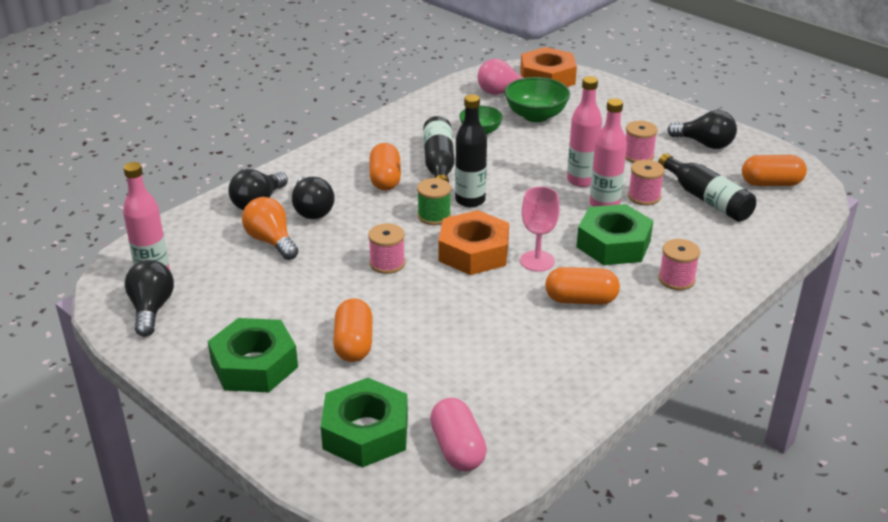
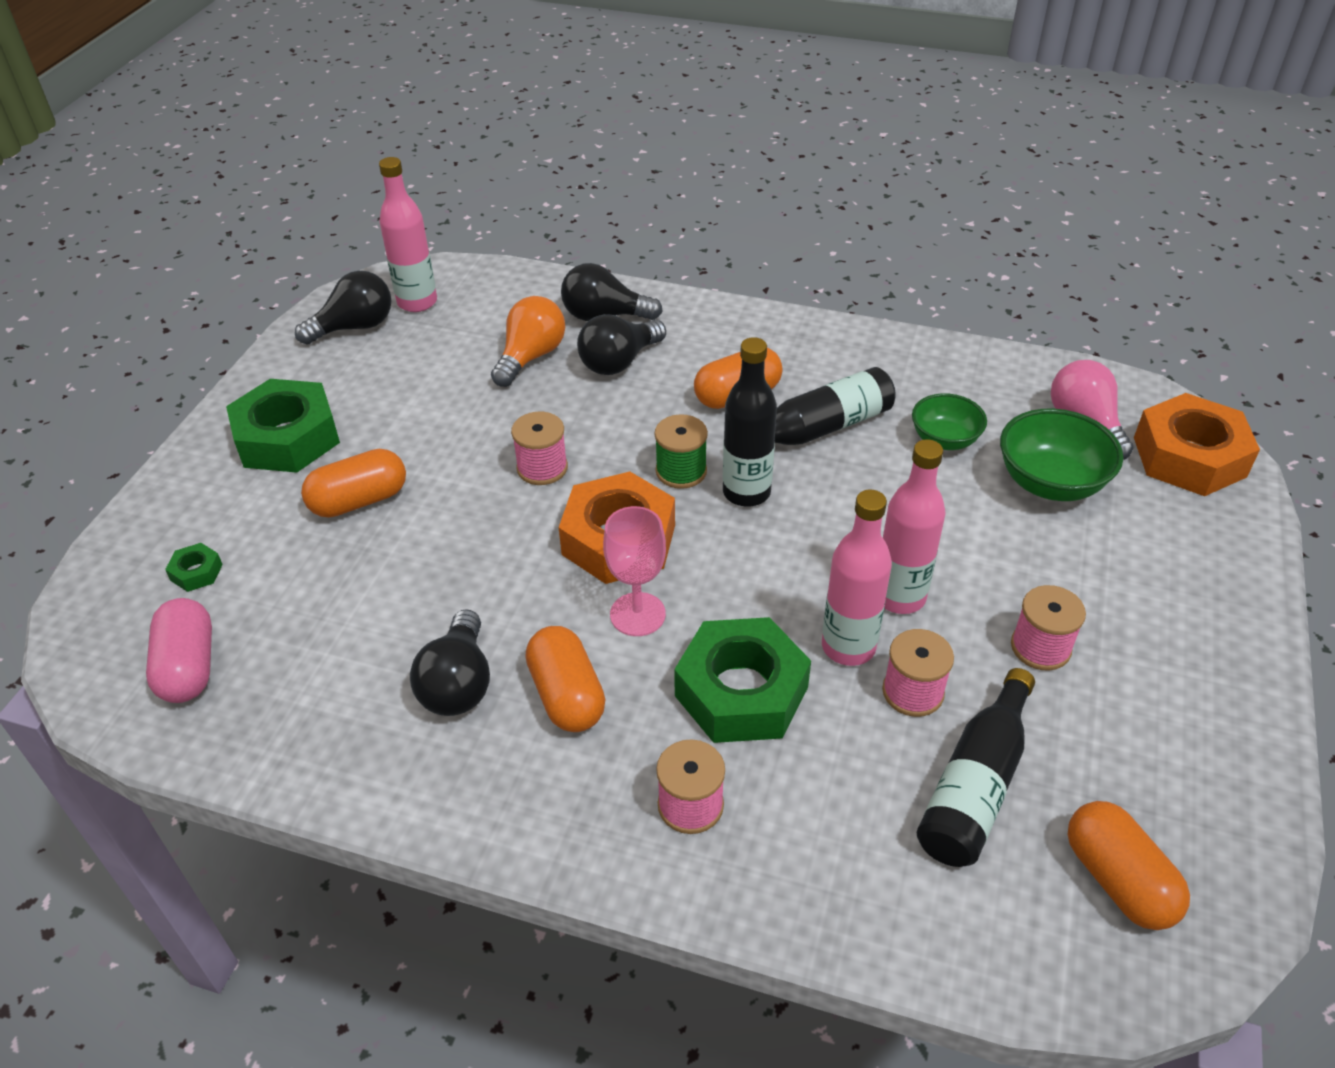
camera: 65 degrees right, 10 degrees up
green nut [321,378,408,468] -> green nut [165,543,223,592], size x0.42
pink capsule [430,398,487,471] -> pink capsule turned 60 degrees counterclockwise [146,598,212,703]
black light bulb [667,110,737,149] -> black light bulb moved to [410,609,490,716]

